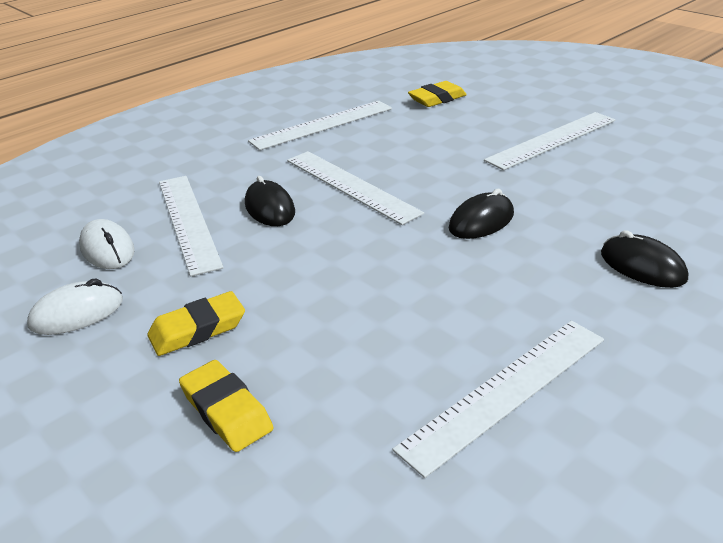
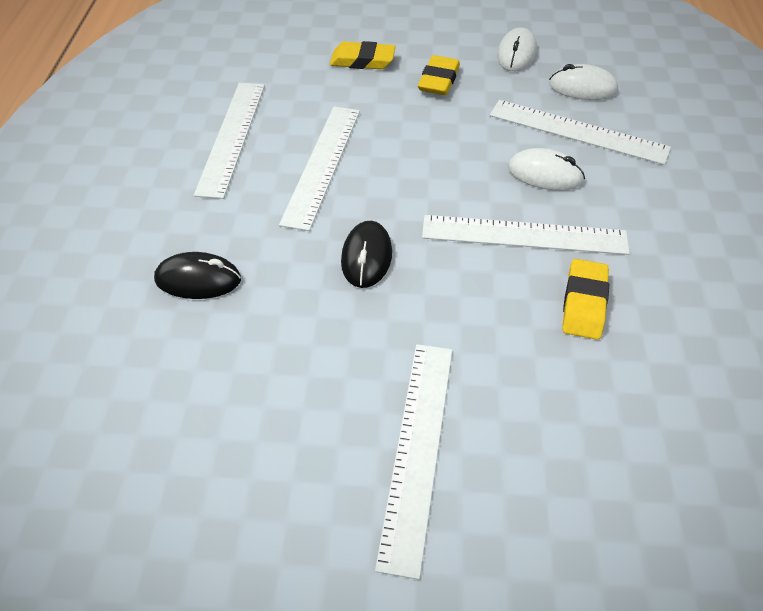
camera: 135 degrees right, 15 degrees up
black mouse [245,176,295,226] -> white mouse [508,148,585,191]
white ruler [248,101,392,150] -> white ruler moved to [279,106,360,231]
yellow eraser [408,81,467,107] -> yellow eraser moved to [562,259,609,340]

